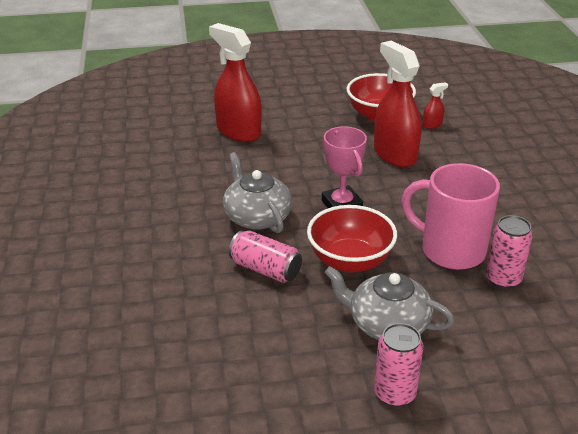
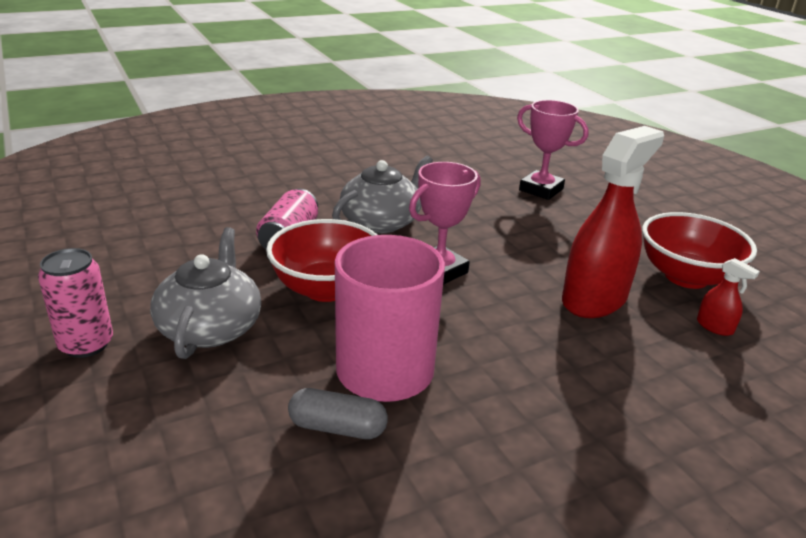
camera: 70 degrees right, 5 degrees down
red spray bottle [209,23,262,142] -> pink trophy [517,100,589,200]
pink can [486,215,533,289] -> grey capsule [288,388,388,439]

